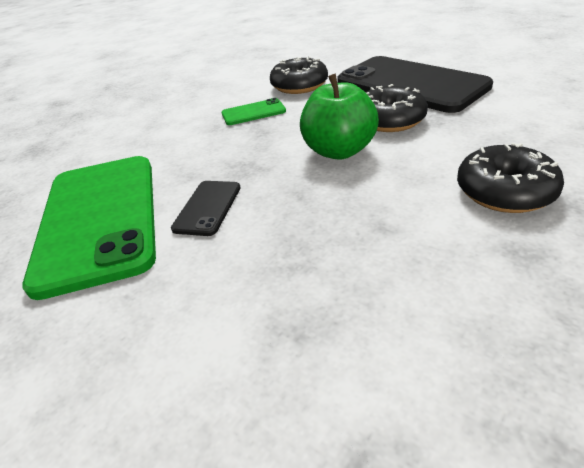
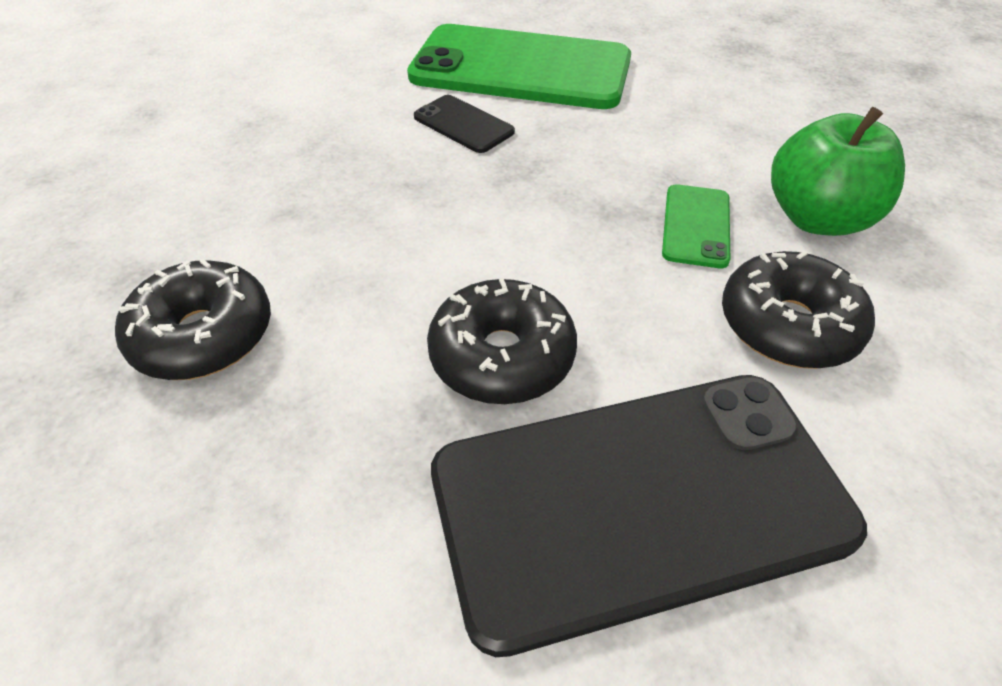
camera: 115 degrees right, 10 degrees up
green apple [300,74,379,160] -> green apple moved to [771,107,905,236]

